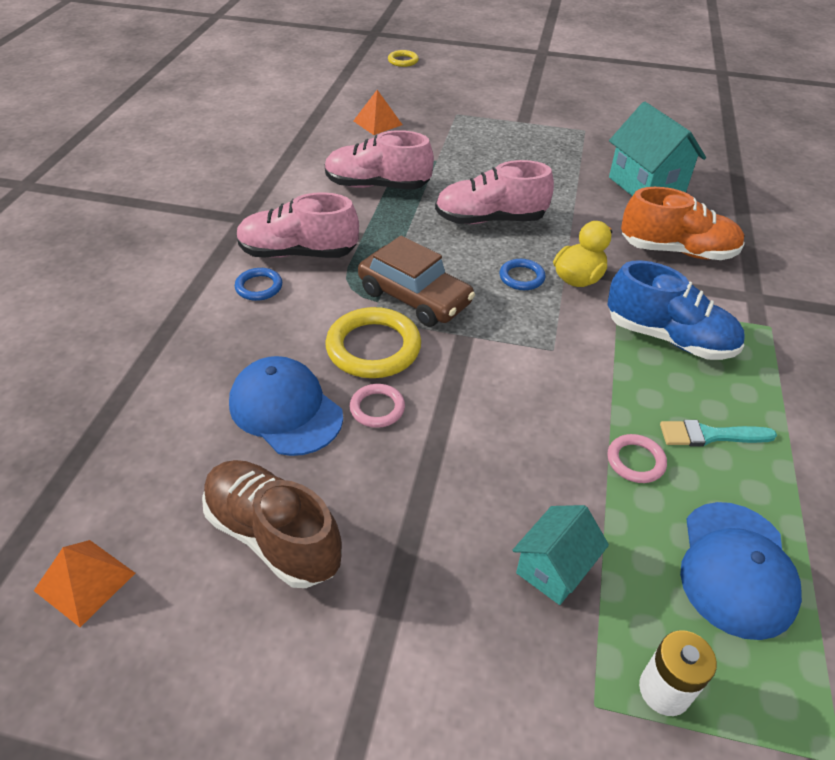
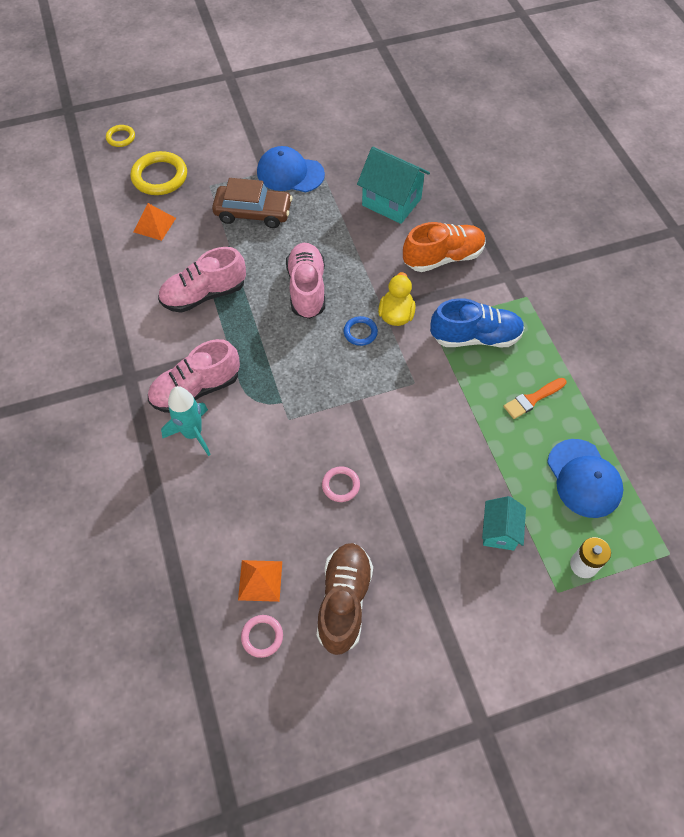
camera: 30 degrees left, 15 degrees up
orange pyramid [34,540,135,627] -> orange pyramid moved to [238,560,282,602]
brown shoe [202,460,342,588] -> brown shoe turned 90 degrees clockwise [317,543,373,655]
blue cap [229,356,343,456] -> blue cap moved to [257,146,325,192]
blue ring [235,268,282,301] -> turquoise rocket [161,386,211,456]
yellow ring [325,307,421,378] -> yellow ring moved to [130,151,187,195]
brown car [358,236,475,327] -> brown car moved to [212,178,292,228]
pink shoe [435,160,554,224] -> pink shoe turned 120 degrees clockwise [286,243,325,319]
pink ring [607,434,667,483] -> pink ring moved to [241,615,283,658]
turquoise brush [660,420,777,446] -> orange brush [503,378,566,419]

